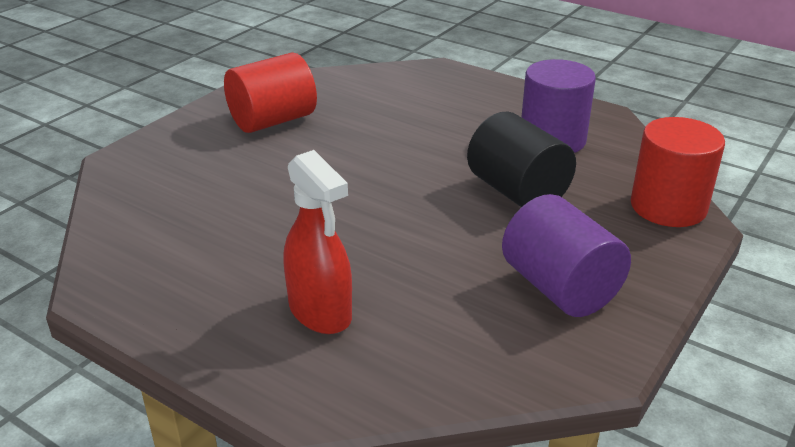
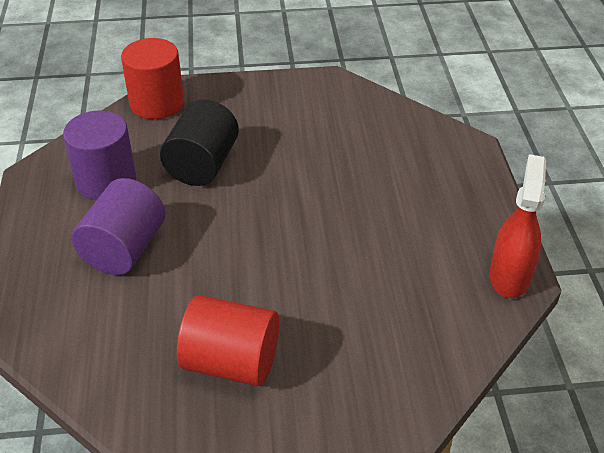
camera: 130 degrees left, 10 degrees up
red spray bottle [284,150,352,334] -> red spray bottle moved to [489,154,546,298]
purple cylinder [502,194,631,317] -> purple cylinder moved to [72,178,165,275]

